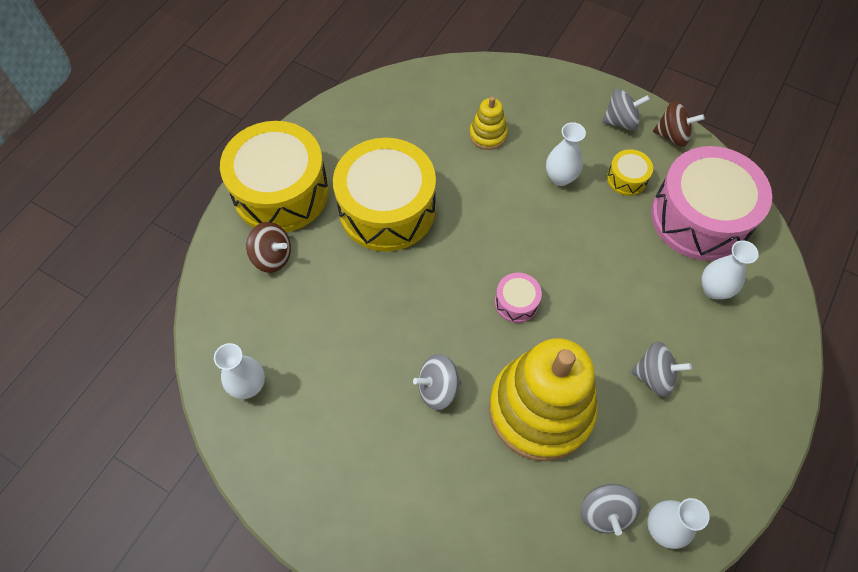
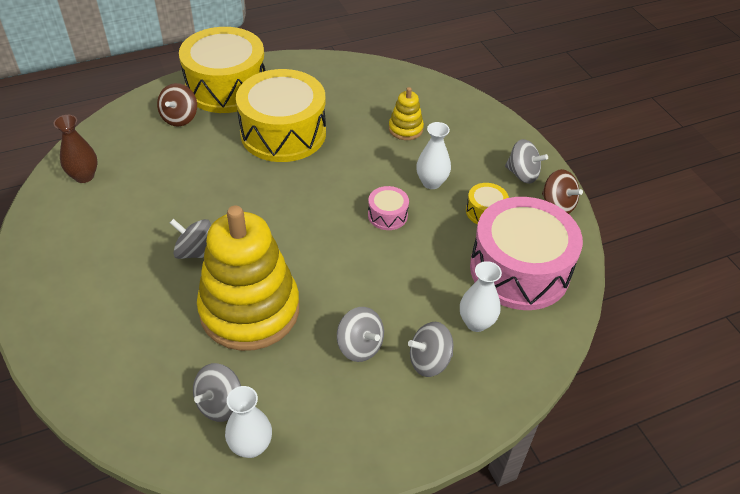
camera: 35 degrees right, 15 degrees down
white vase [214,343,265,399] -> brown vase [54,115,98,183]
brown spinning top [246,222,291,273] -> brown spinning top turned 45 degrees clockwise [157,83,197,127]
pink drum [495,273,542,323] -> pink drum moved to [368,186,409,230]
none -> grey spinning top [408,322,454,377]

